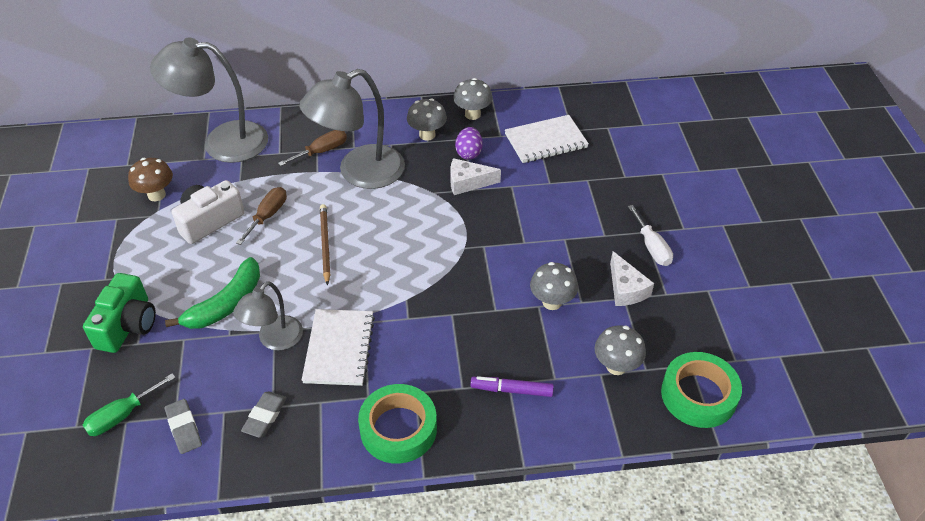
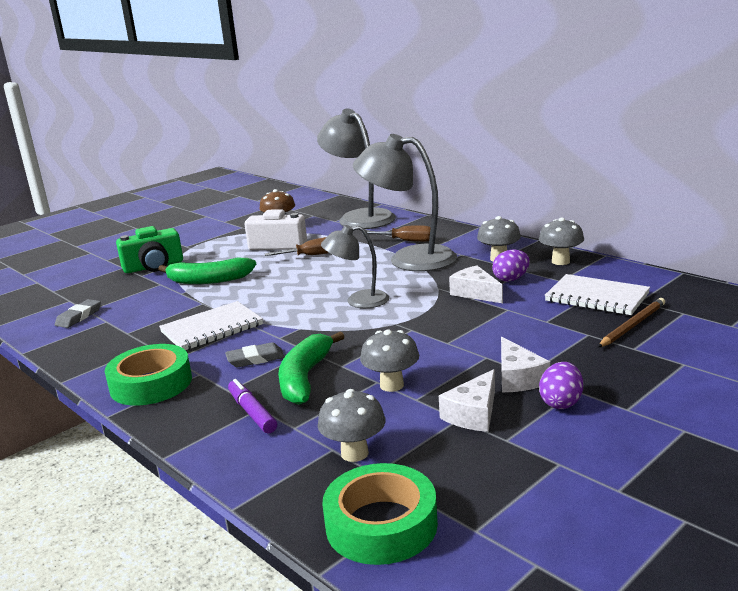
camera: 55 degrees right, 25 degrees down
green screwdriver [83,373,176,436] -> none
grey lamp [233,281,303,350] -> grey lamp moved to [321,225,389,308]
grey eraser [241,391,287,438] -> grey eraser moved to [225,342,285,367]
brown pencil [320,204,330,285] -> brown pencil moved to [598,298,665,347]
white screwdriver [628,205,673,266] -> purple egg [539,362,583,409]
none -> green banana [278,331,345,405]
none -> white cheese [501,337,550,392]

